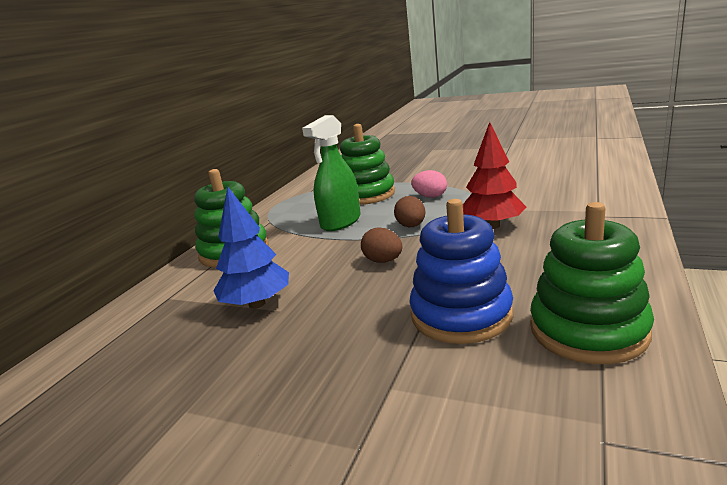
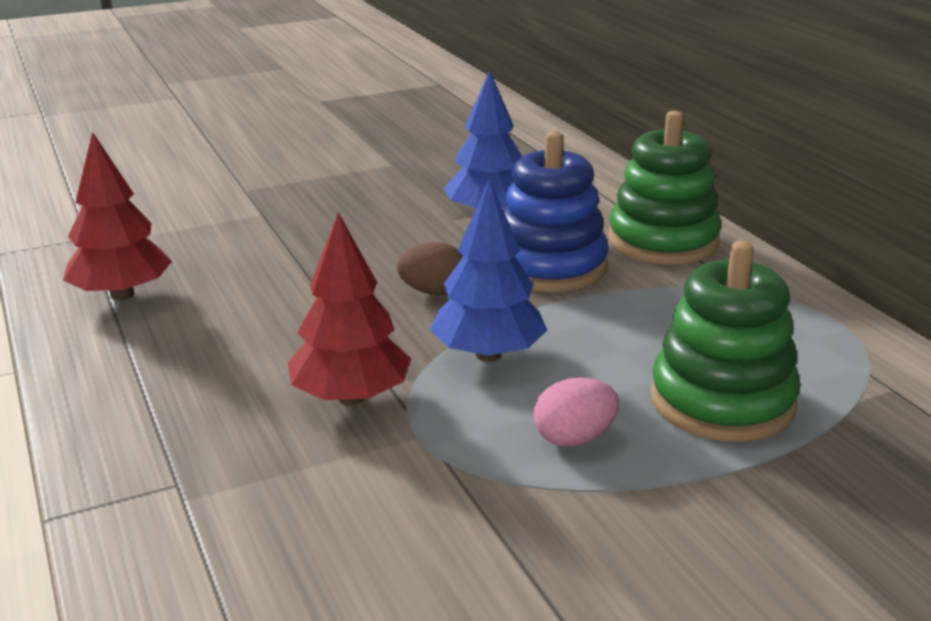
camera: 130 degrees right, 5 degrees up
green spray bottle [302,115,361,231] -> none
brown egg [394,196,426,227] -> blue tree [430,178,547,362]
blue stacking toy [409,199,513,344] -> blue stacking toy moved to [503,131,609,292]
green stacking toy [530,202,654,364] -> red tree [63,132,172,300]

